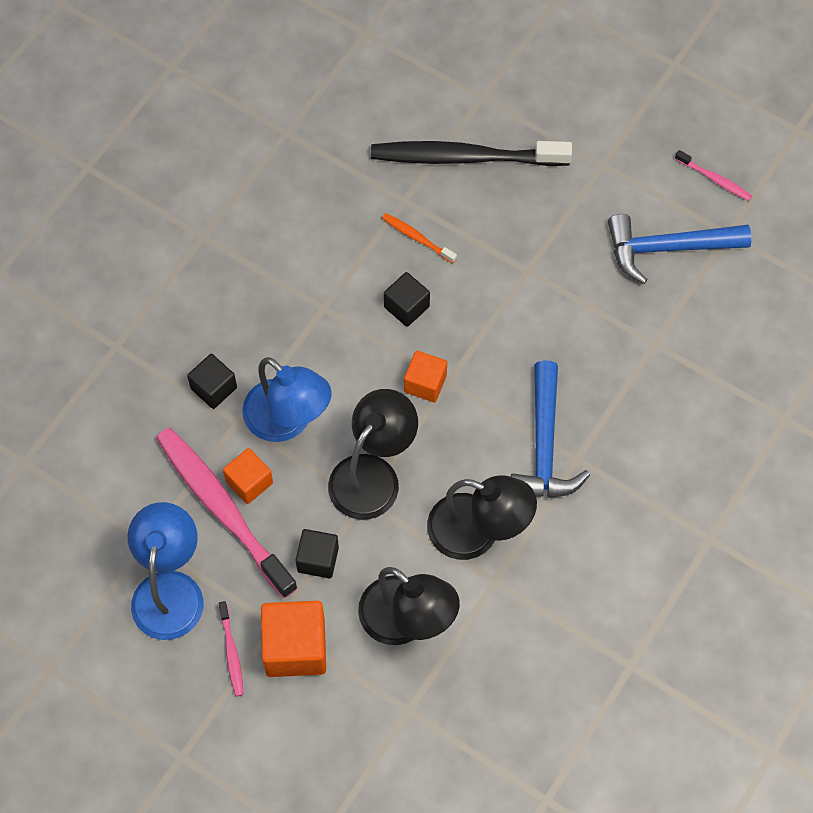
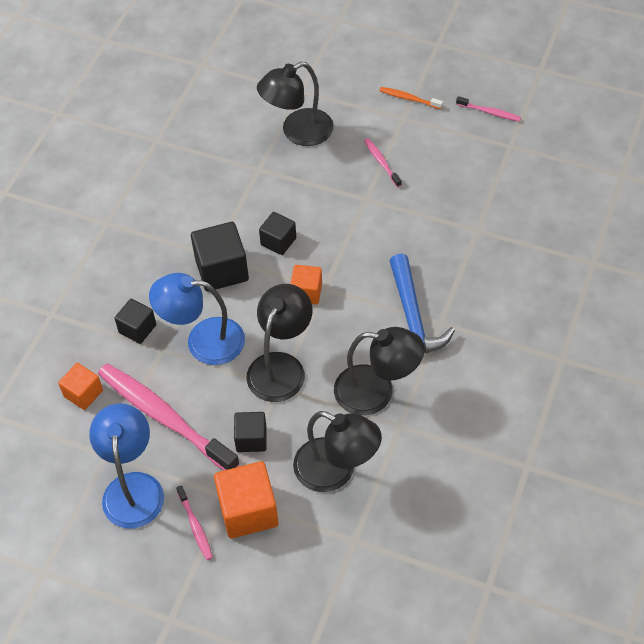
camera: 10 degrees left, 10 degrees down
orange cube [223,448,273,504] -> orange cube moved to [58,363,103,410]
blue lamp [242,357,332,442] -> blue lamp turned 150 degrees clockwise [149,273,245,365]
black toothbrush [371,141,572,166] -> black lamp [257,62,334,146]
orange toothbrush [382,213,457,263] -> orange toothbrush moved to [379,87,443,109]
blue hammer [608,214,751,284] -> none
none -> black cube [191,222,249,291]
none -> pink toothbrush [364,138,402,187]

